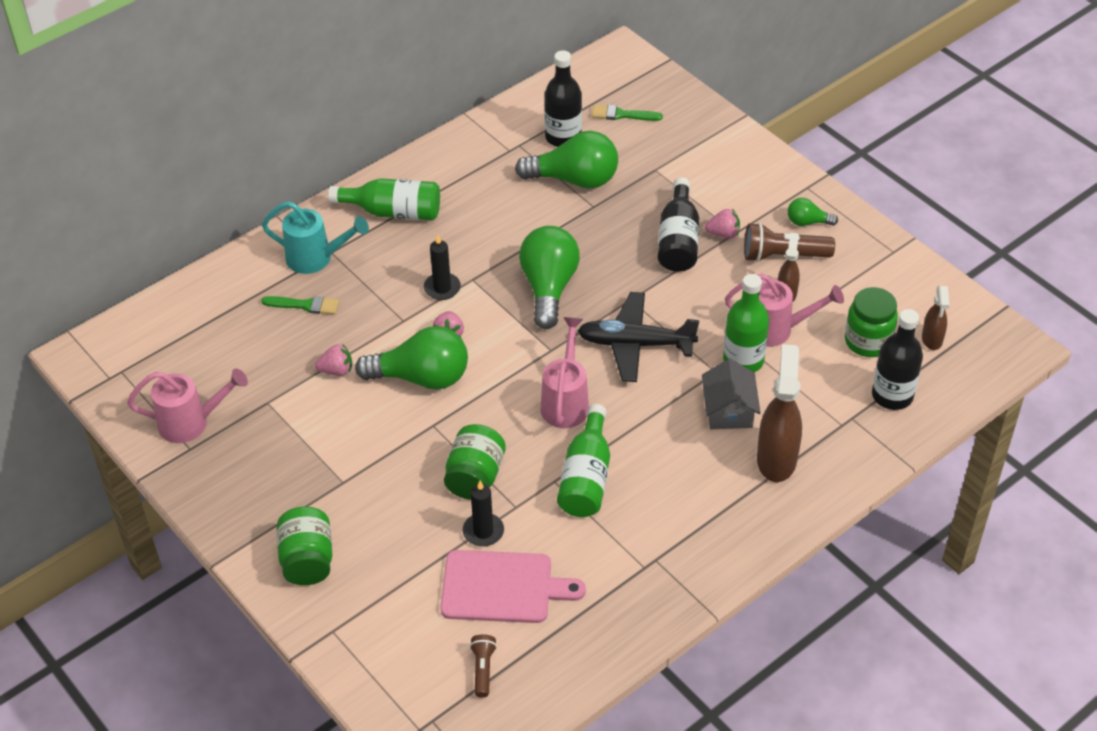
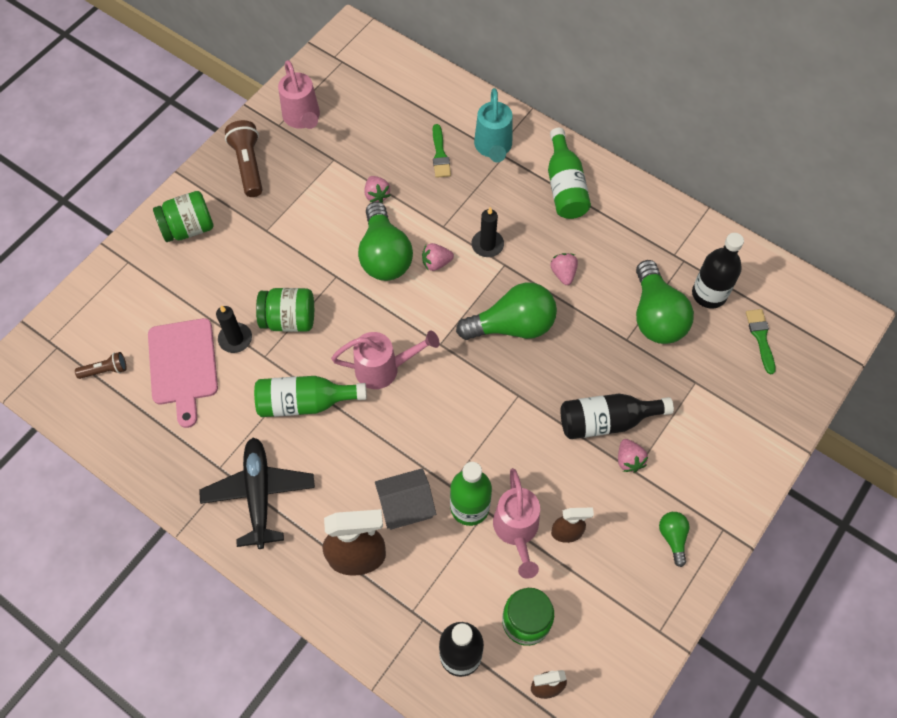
camera: 75 degrees right, 15 degrees up
black plane [577,292,699,382] -> black plane moved to [199,437,315,549]
brown flashlight [744,223,835,262] -> brown flashlight moved to [225,120,263,197]
none -> pink strawberry [550,253,578,285]

